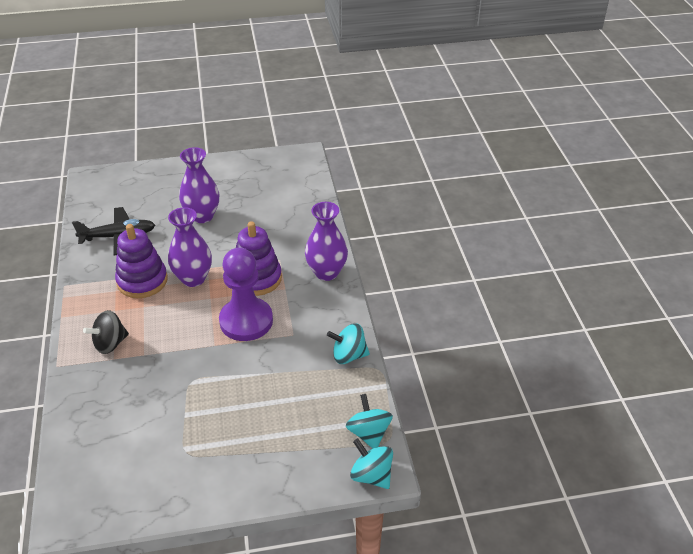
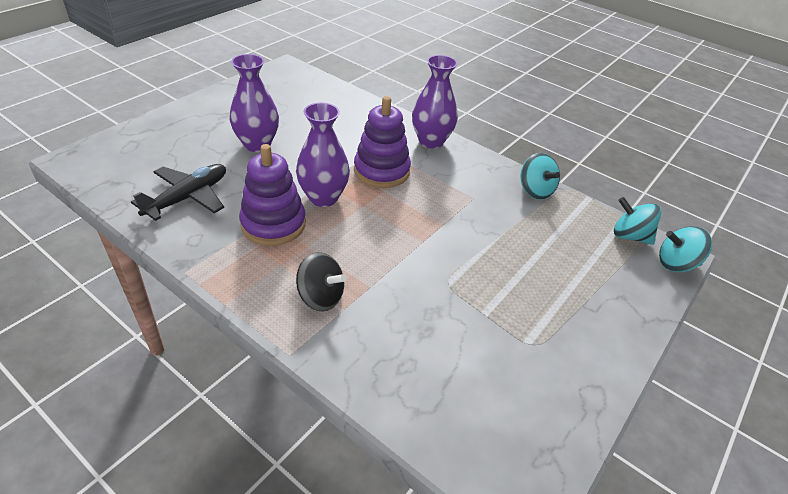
camera: 45 degrees left, 0 degrees up
black spinning top [83,310,129,354] -> black spinning top turned 75 degrees counterclockwise [296,252,347,311]
purple pawn [219,248,273,341] -> none
turquoise spinning top [327,323,370,364] -> turquoise spinning top turned 75 degrees counterclockwise [520,153,560,200]

